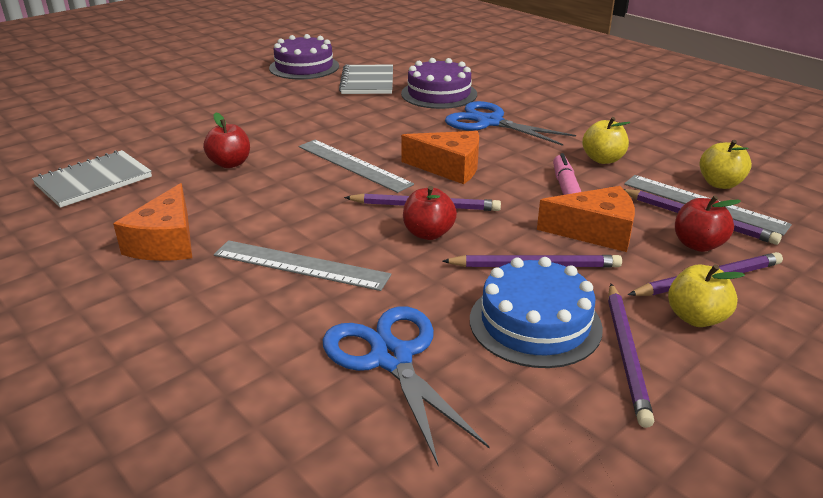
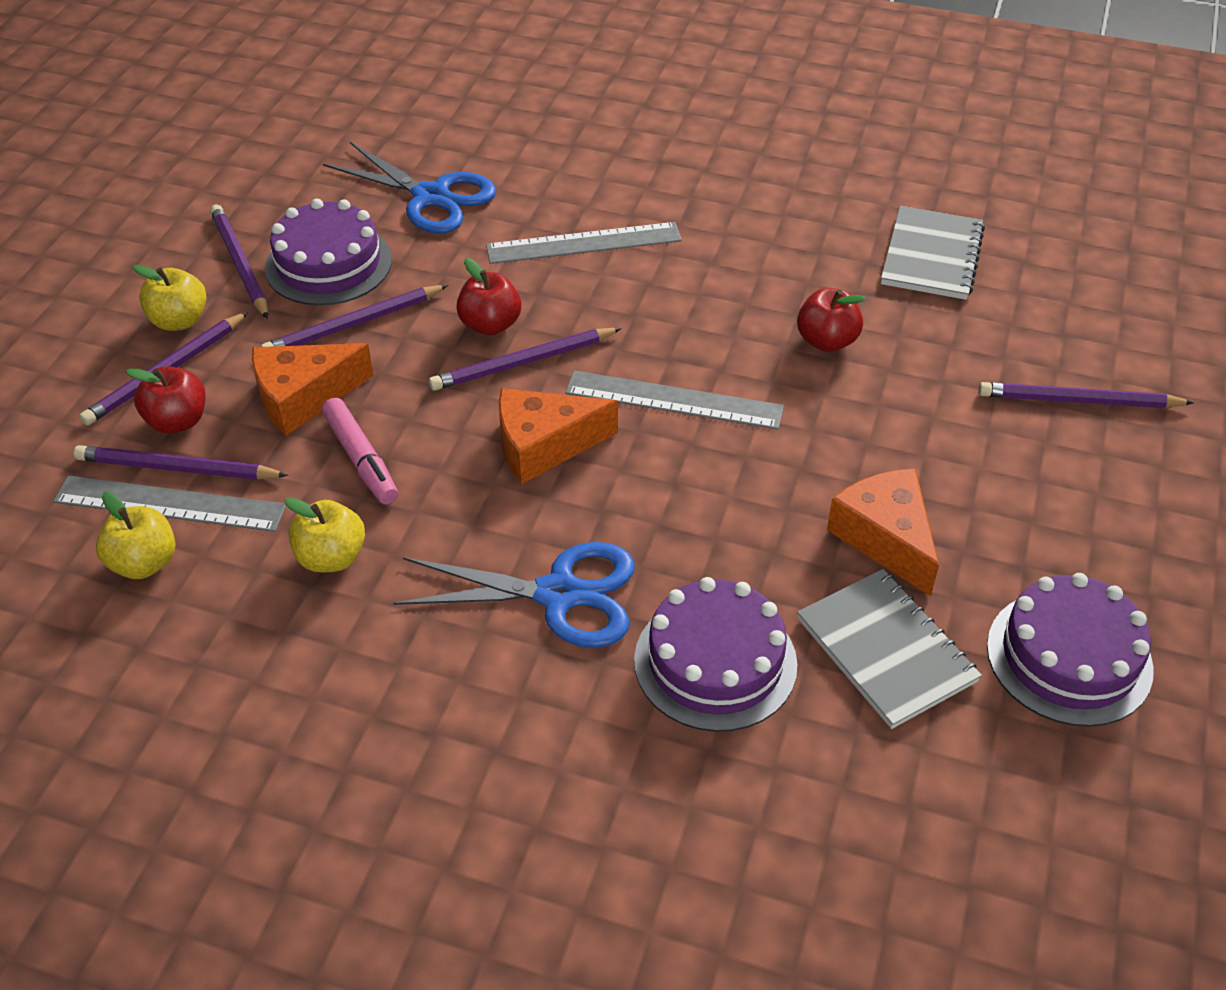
camera: 150 degrees right, 15 degrees up
orange cheese [113,183,192,261] -> orange cheese moved to [827,469,939,596]
blue cake [470,257,603,368] -> purple cake [265,199,392,306]
none -> purple pencil [978,382,1194,408]

